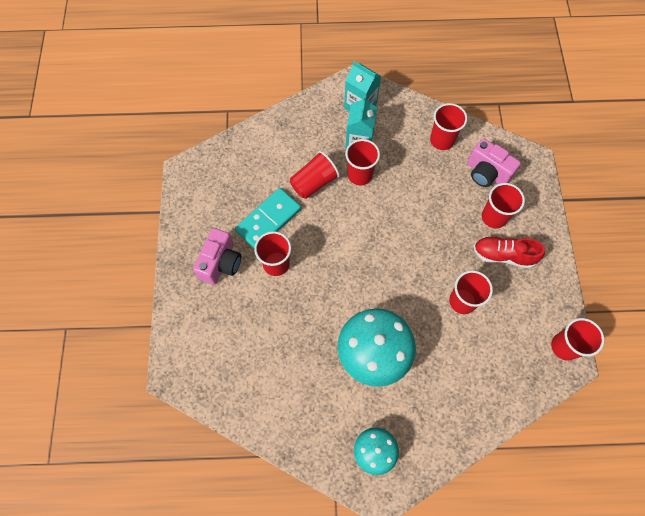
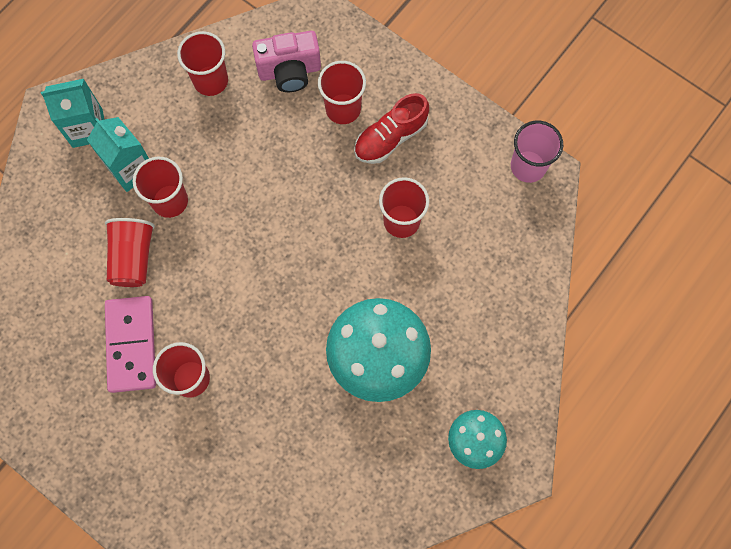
camera: 50 degrees left, 5 degrees up
pink camera [193,228,241,285] -> none
turquoise domino [235,188,301,248] -> pink domino [105,296,156,393]
red cup [551,318,604,361] -> pink cup [511,121,563,183]

